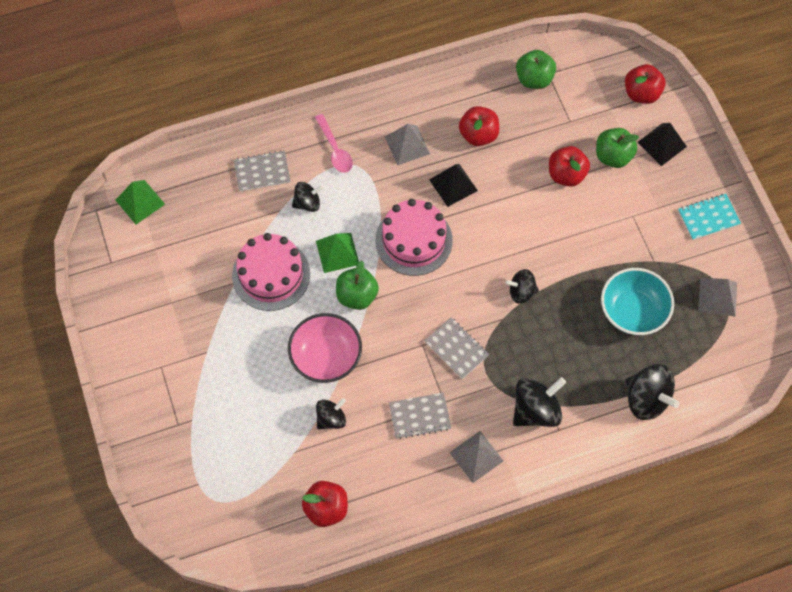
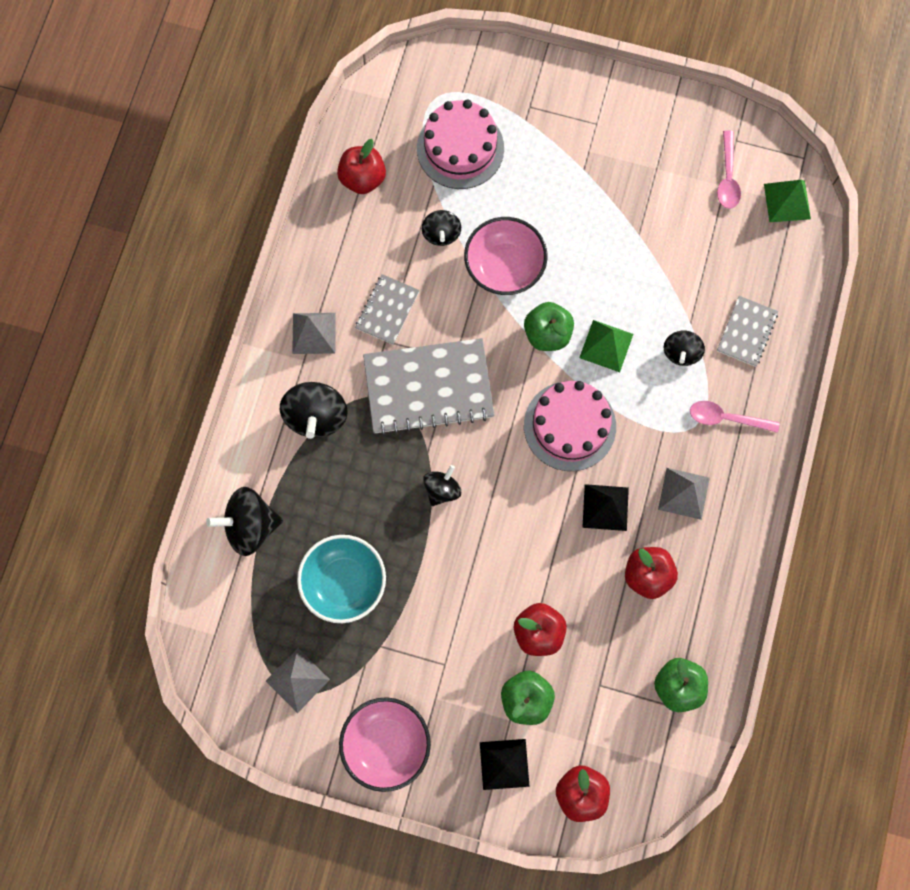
camera: 125 degrees right, 10 degrees up
pink cake [232,233,310,311] -> pink cake moved to [417,100,504,189]
grey notebook [424,317,489,379] -> grey notebook [363,338,495,435], size x1.91
turquoise notebook [678,194,741,240] -> pink bowl [339,697,431,792]
none -> pink spoon [717,130,741,209]

